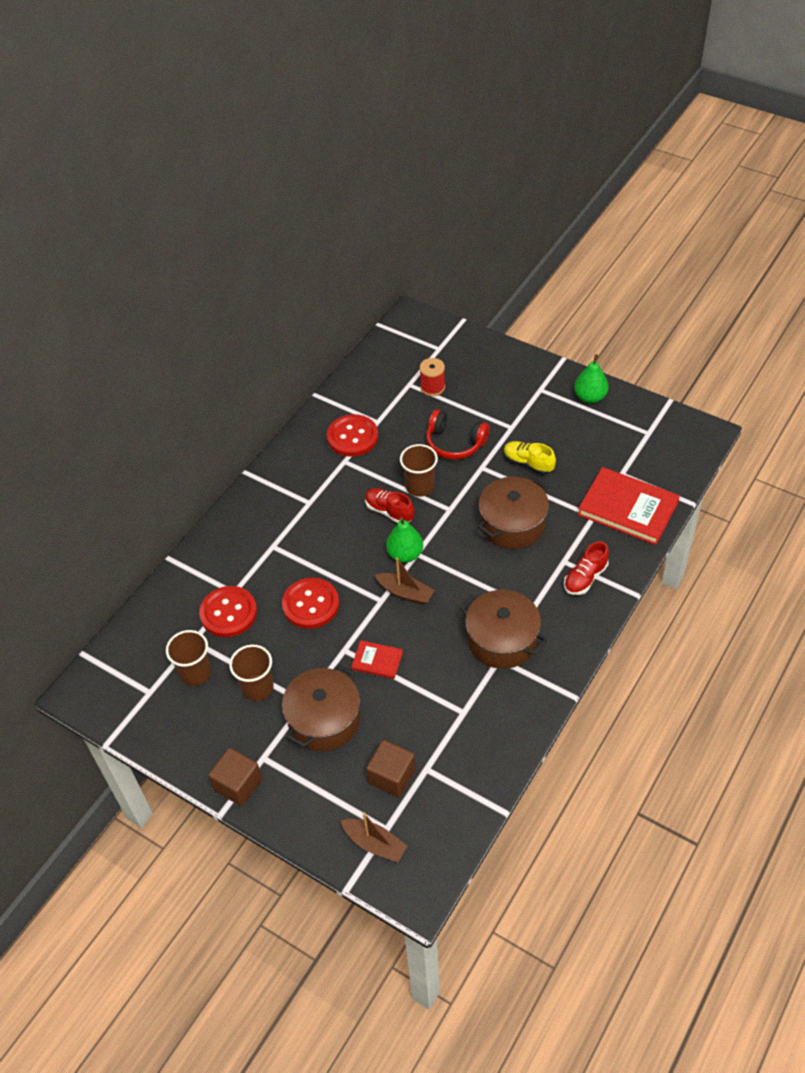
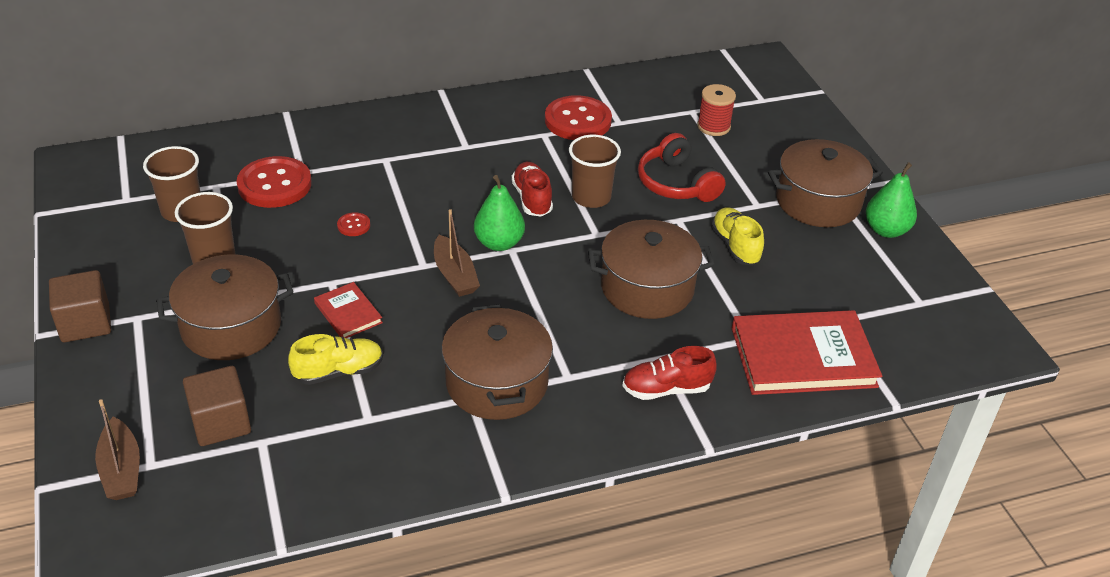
camera: 35 degrees right, 10 degrees down
red button [282,578,339,629] -> red button [337,212,370,236], size x0.44
red book [578,467,680,545] -> red book turned 75 degrees counterclockwise [732,310,882,395]
none -> yellow shoe [288,334,383,385]
none -> brown pot [768,139,882,227]

